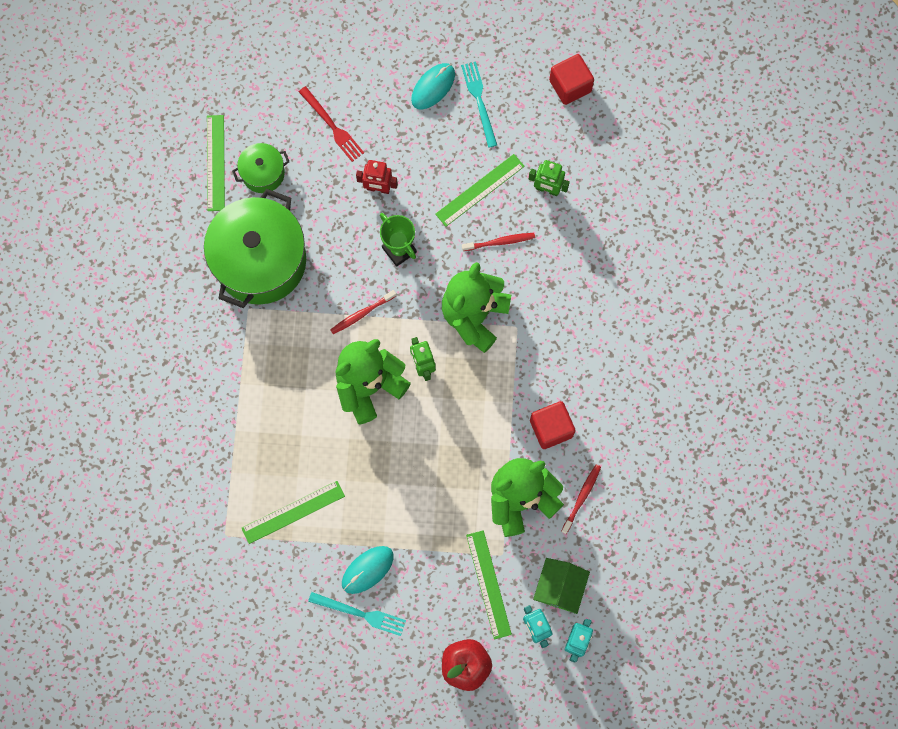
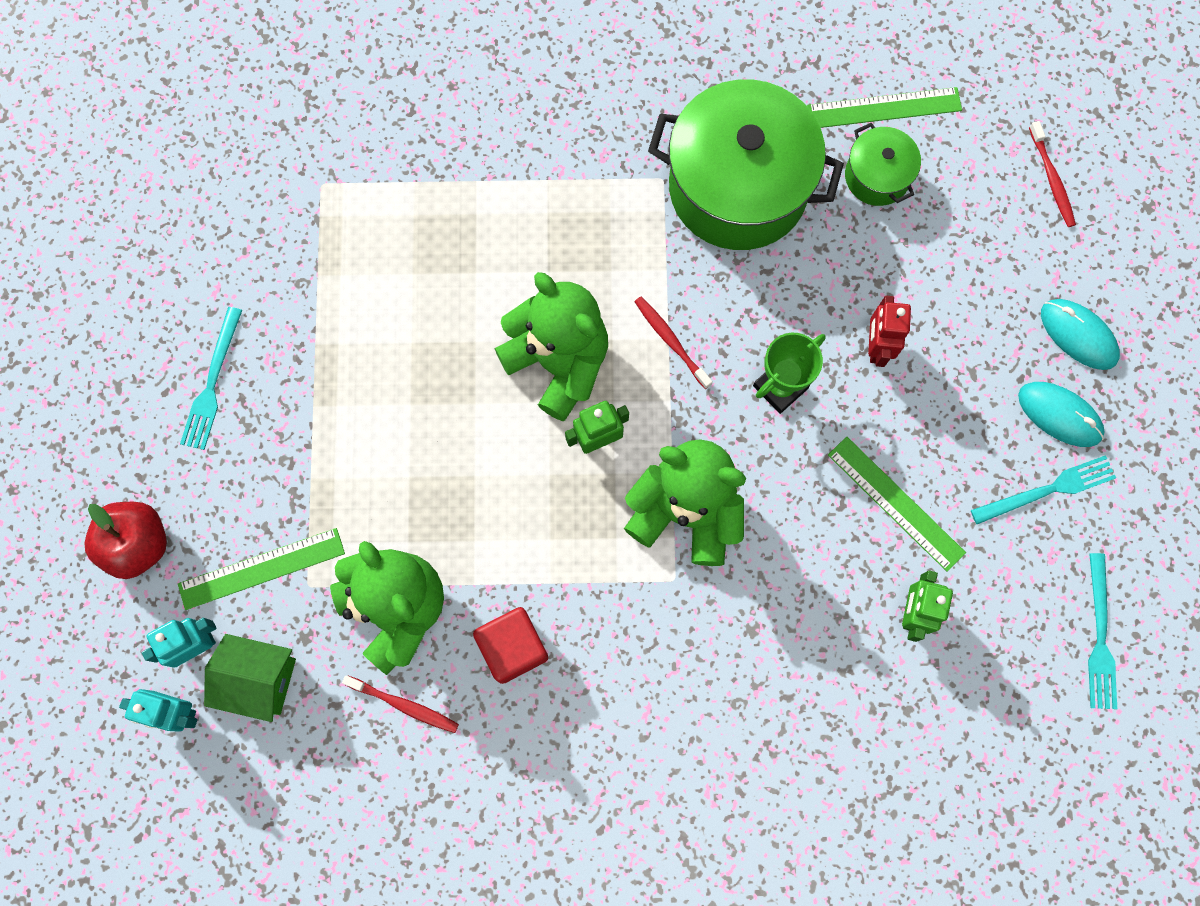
camera: 85 degrees right, 0 degrees up
green ruler [241,481,345,544] -> none
red fork [299,86,364,162] -> none
turquoise mouse [342,546,394,594] -> turquoise mouse moved to [1041,299,1120,370]
red toothbrush [462,233,535,251] -> red toothbrush moved to [1029,121,1076,227]
red cube [549,54,594,105] -> turquoise fork [1088,553,1117,709]

